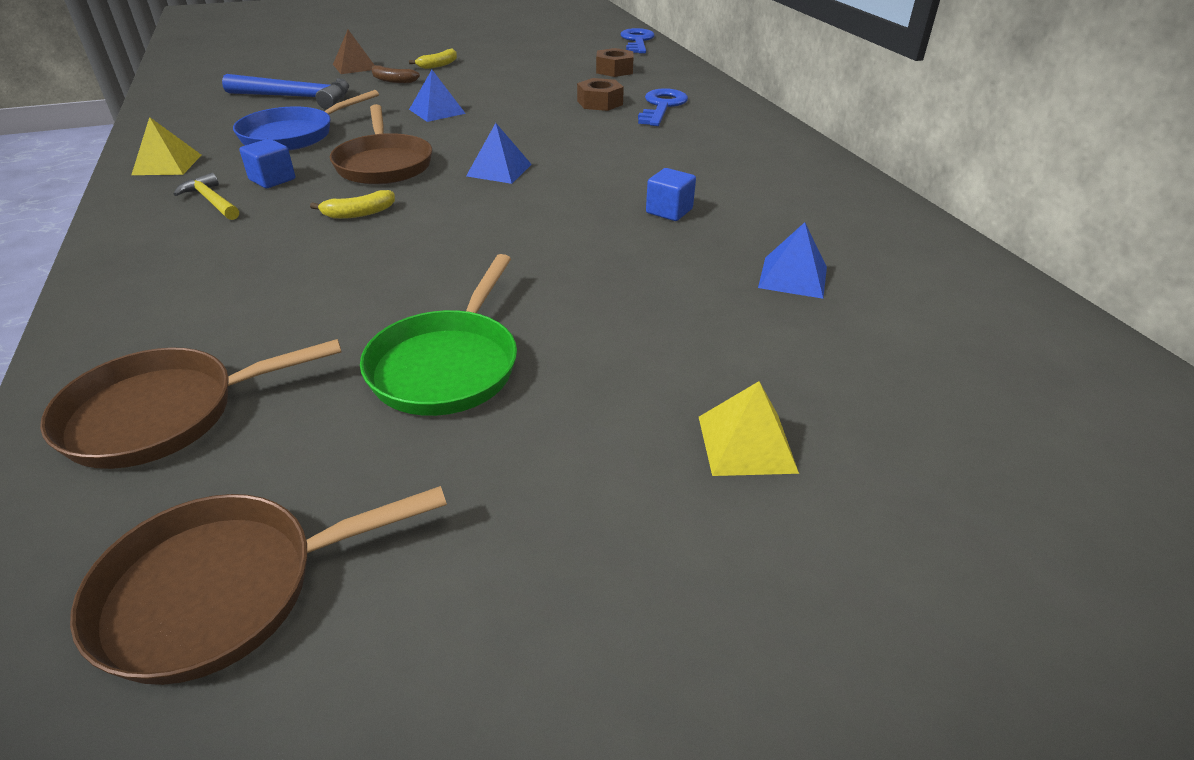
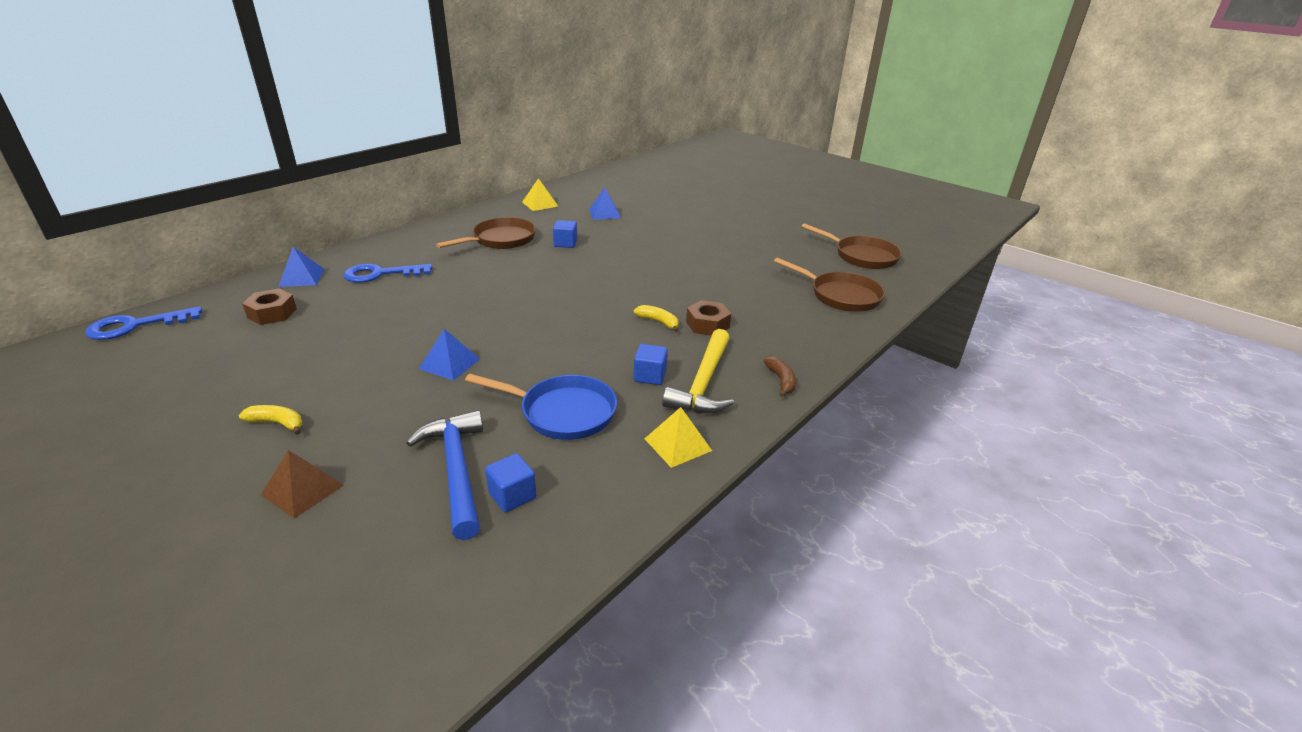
camera: 120 degrees left, 5 degrees down
yellow hammer [174,173,239,220] -> yellow hammer [662,329,734,413], size x1.76
brown pan [330,104,432,185] -> brown pan moved to [436,217,536,249]
green pan [360,254,517,416] -> none
brown banana [372,65,420,83] -> brown banana moved to [764,356,796,397]
blue pyramid [466,123,532,184] -> blue pyramid moved to [278,247,325,287]
brown nut [577,78,624,111] -> brown nut moved to [686,300,731,336]
yellow pyramid [699,381,799,476] -> yellow pyramid moved to [522,178,559,211]
none -> blue cube [485,453,537,512]

